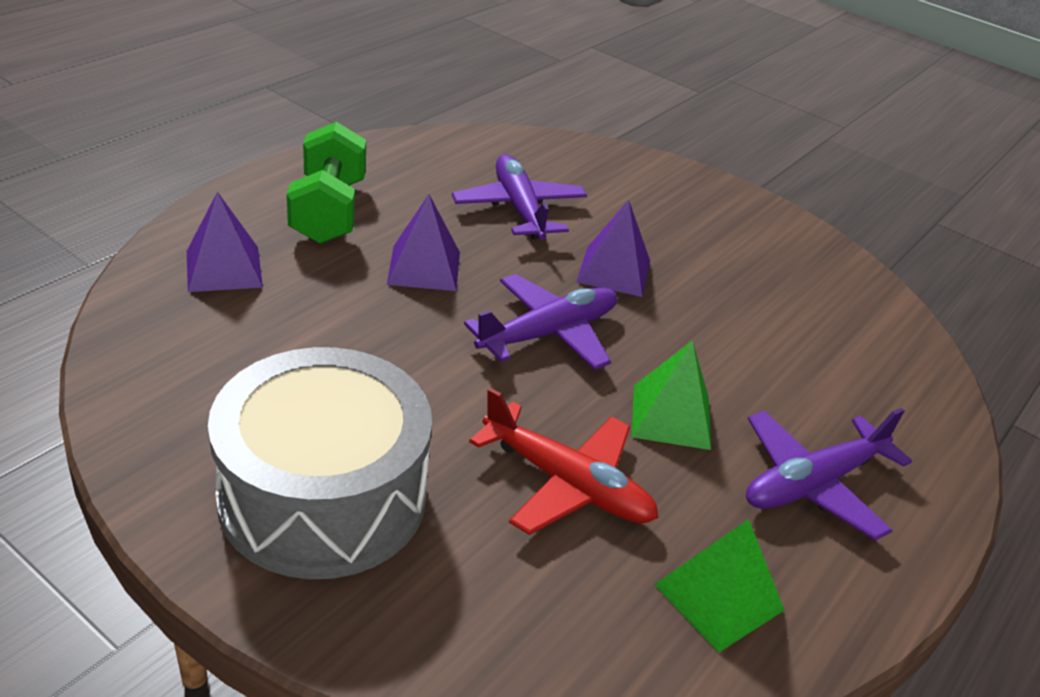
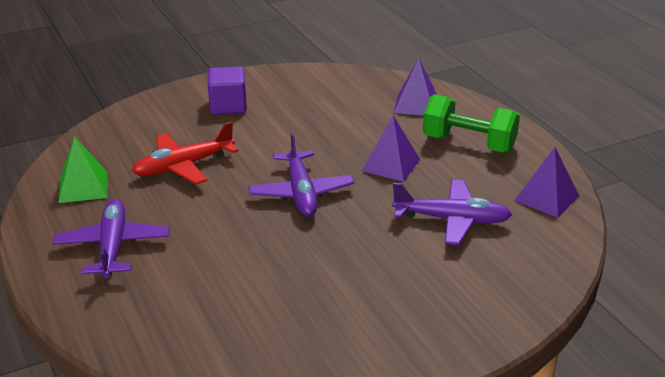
camera: 120 degrees right, 5 degrees down
grey drum [208,347,432,579] -> purple cube [208,66,247,115]
purple pyramid [576,200,650,297] -> purple pyramid moved to [514,147,579,218]
green pyramid [632,340,711,450] -> none

